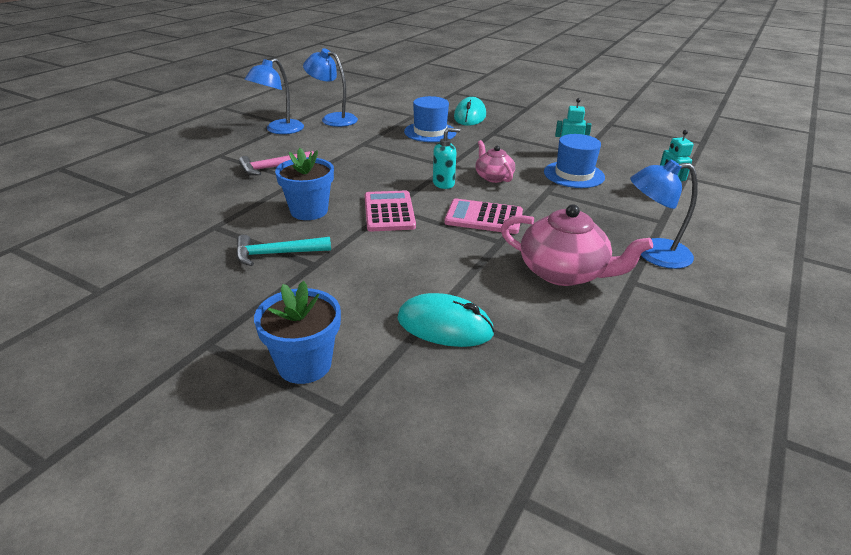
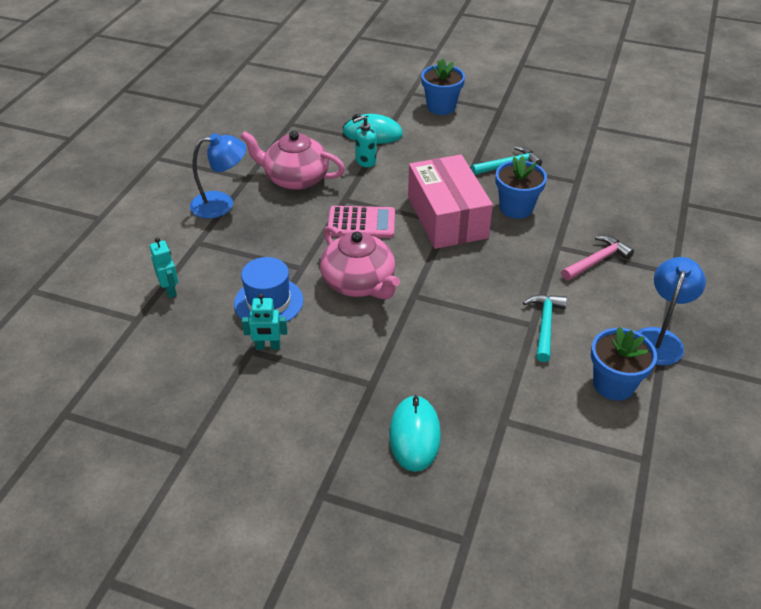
camera: 170 degrees right, 10 degrees up
blue lamp [303,48,358,127] -> blue flower pot [591,327,657,401]
pink calculator [365,190,416,231] -> pink box [408,155,493,249]
blue hat [404,96,457,142] -> none
turquoise soap dispenser [433,128,460,189] -> turquoise soap dispenser moved to [353,115,377,167]
pink teapot [475,140,515,183] -> pink teapot [320,225,400,300], size x1.70
none -> turquoise hammer [523,294,567,362]

